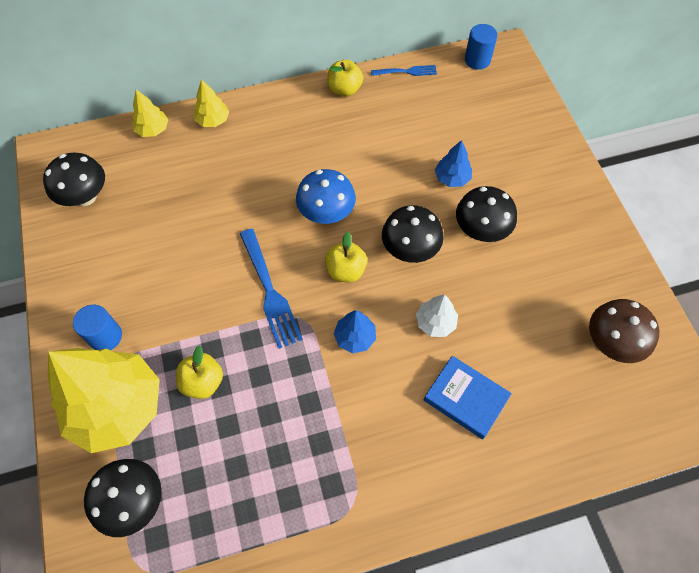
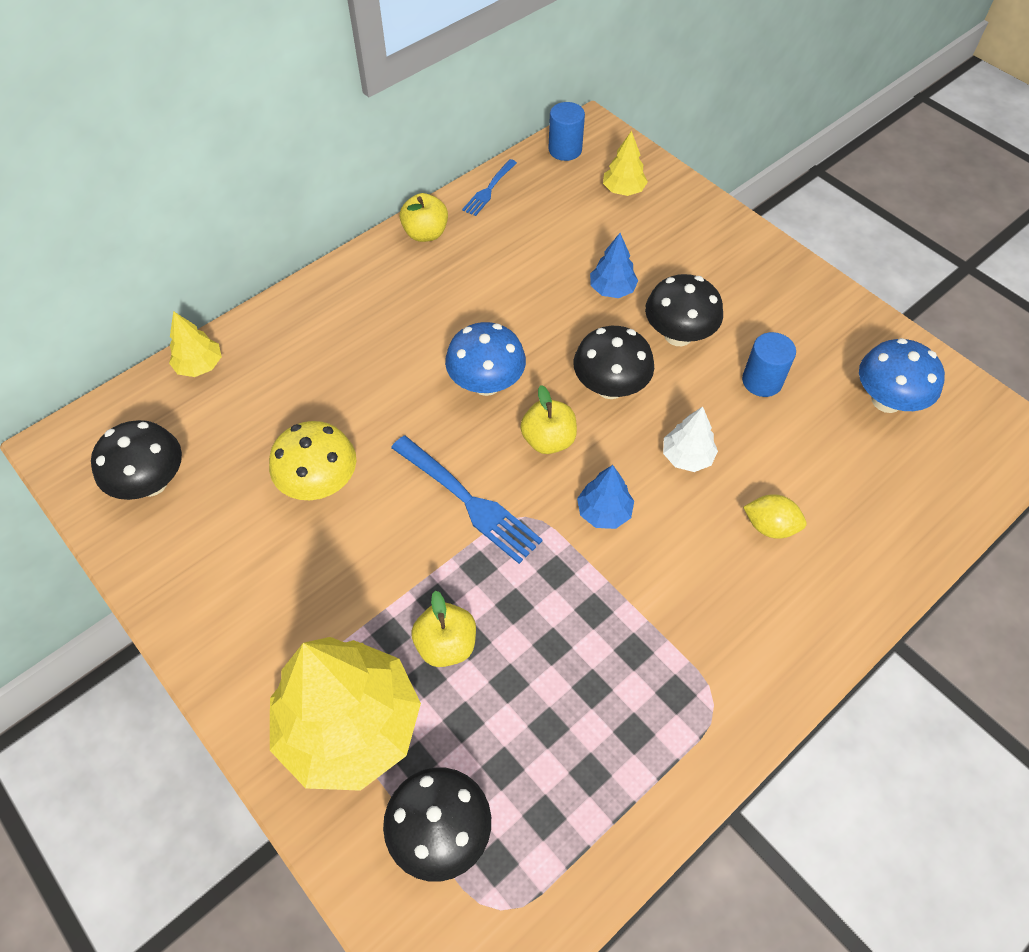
camera: 25 degrees left, 5 degrees down
blue cylinder [73,305,122,350] -> blue cylinder moved to [742,332,796,397]
yellow tree [194,79,229,127] -> yellow tree moved to [603,131,648,196]
blue fork [371,65,437,76] -> blue fork turned 150 degrees clockwise [462,159,517,216]
blue book [424,356,512,439] -> yellow lemon [743,494,807,539]
brown mushroom [589,299,659,363] -> blue mushroom [859,338,945,413]
none -> yellow mushroom [269,421,356,500]

